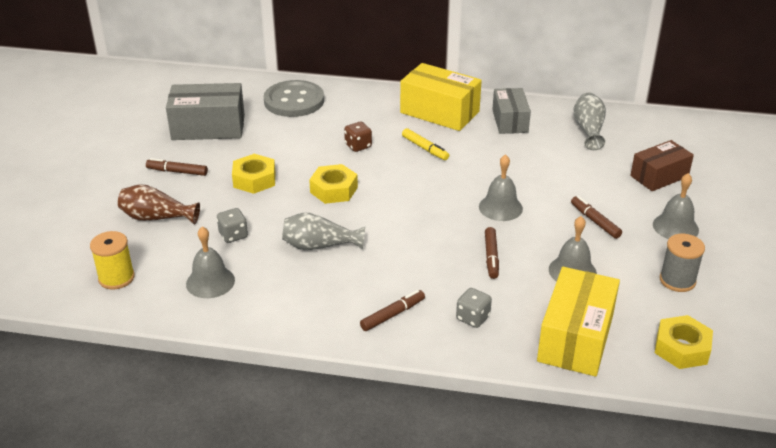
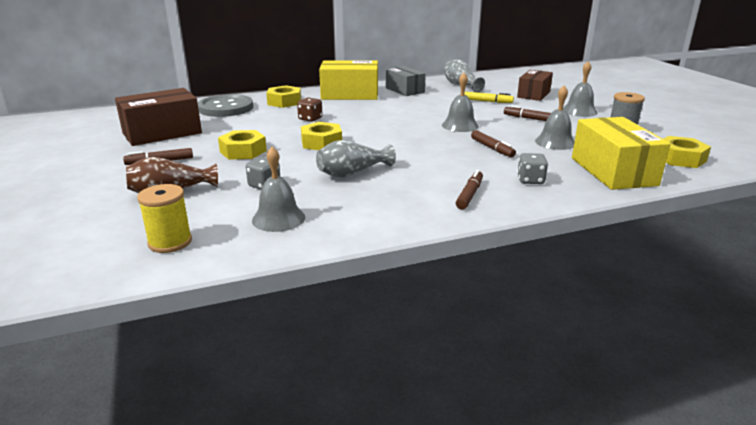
camera: 30 degrees left, 10 degrees down
grey box [166,83,245,140] -> brown box [115,88,202,146]
yellow marker [402,128,449,160] -> yellow marker moved to [464,92,514,103]
none -> yellow nut [266,85,301,108]

